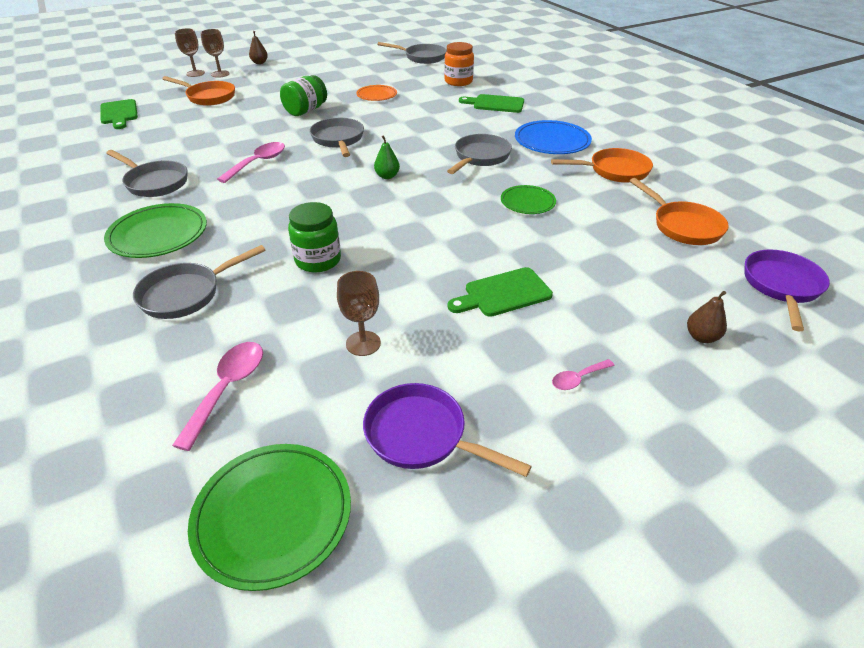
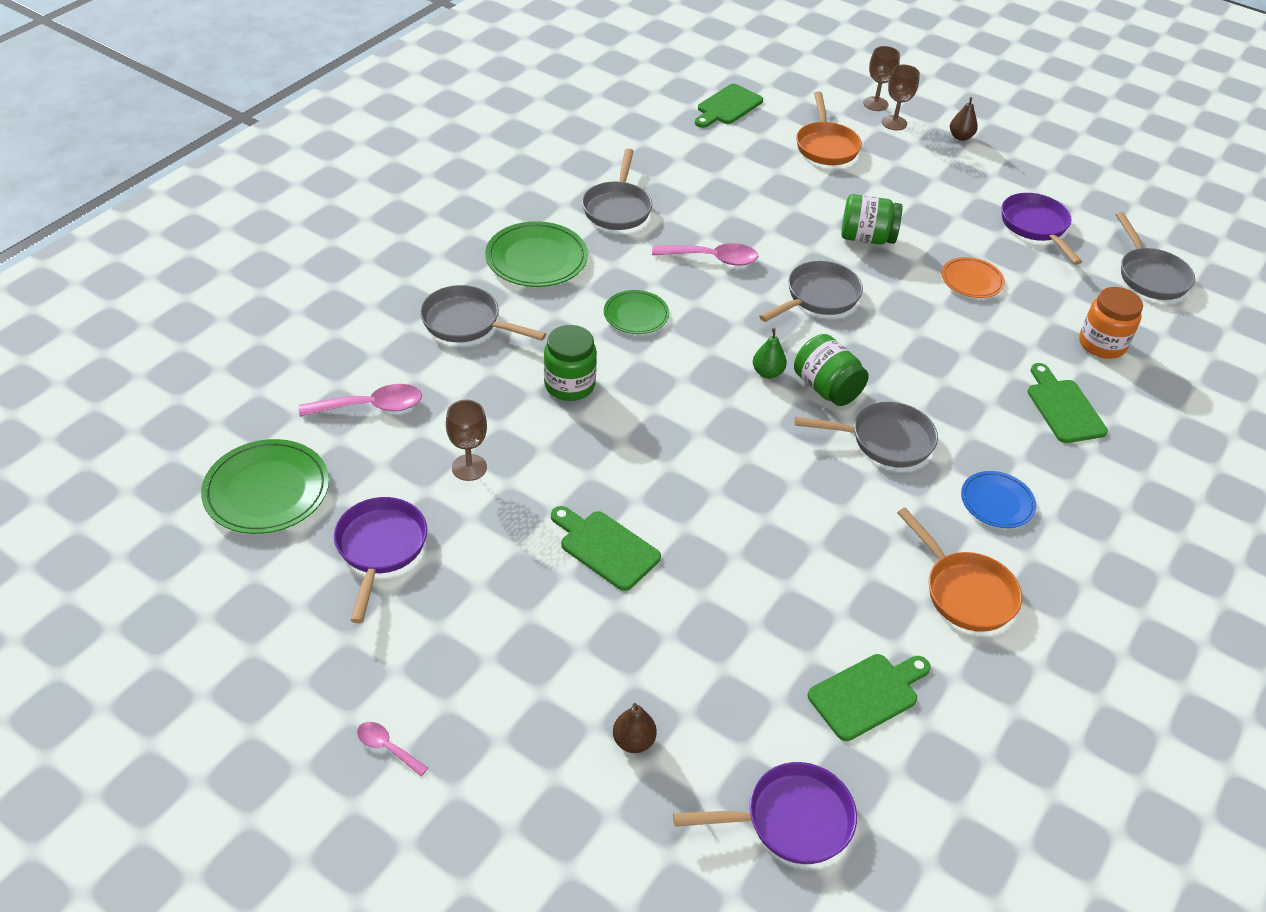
camera: 60 degrees right, 5 degrees up
green plate [501,185,556,214] -> green plate moved to [604,290,670,334]
blue plate [515,120,592,154] -> blue plate [961,471,1036,528], size x0.62
pink spoon [552,359,615,390] -> pink spoon moved to [357,722,428,776]
orange pan [630,178,729,245] -> green cutting board [808,654,931,741]
none -> green jar [794,334,869,406]
none -> purple pan [1002,193,1082,265]

